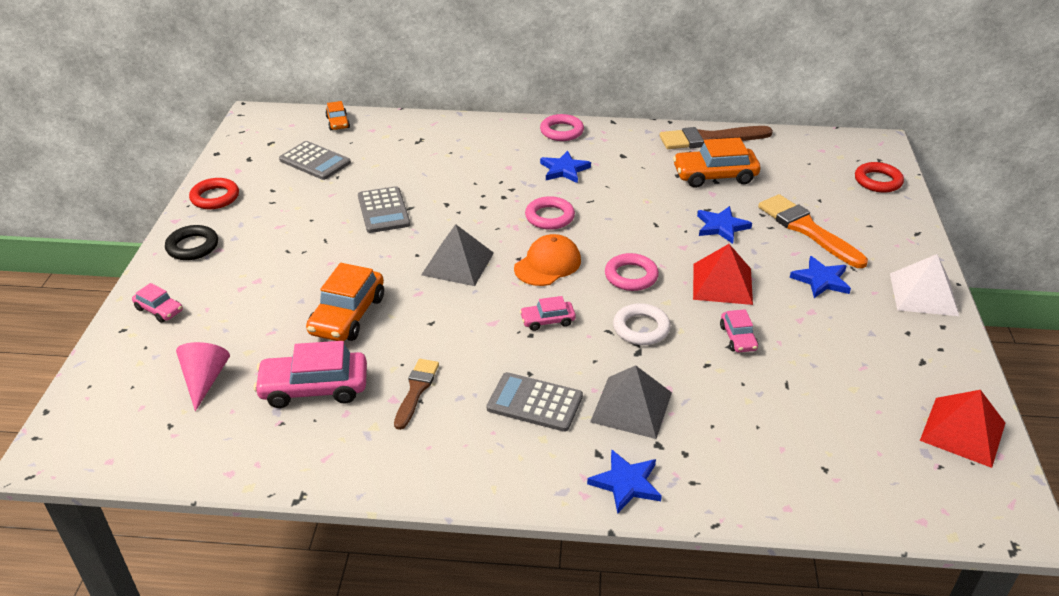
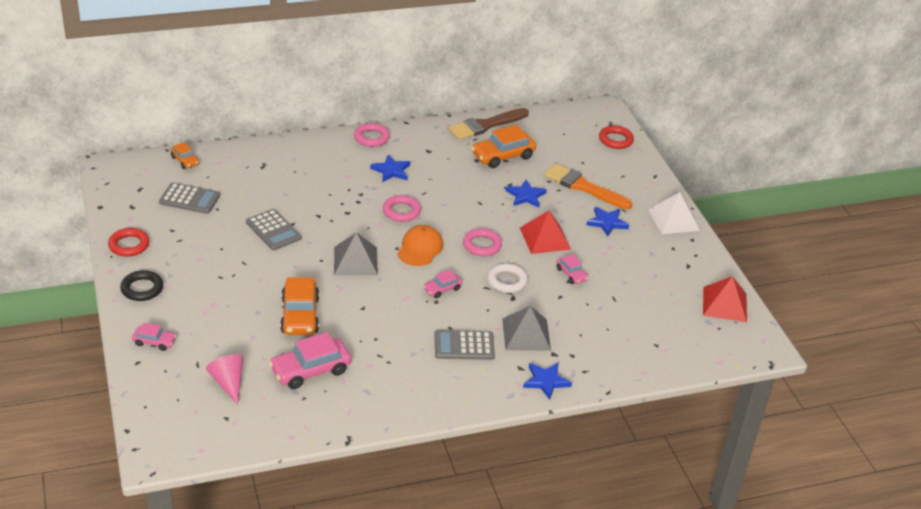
camera: 25 degrees left, 0 degrees up
brown brush [394,359,439,430] -> none

